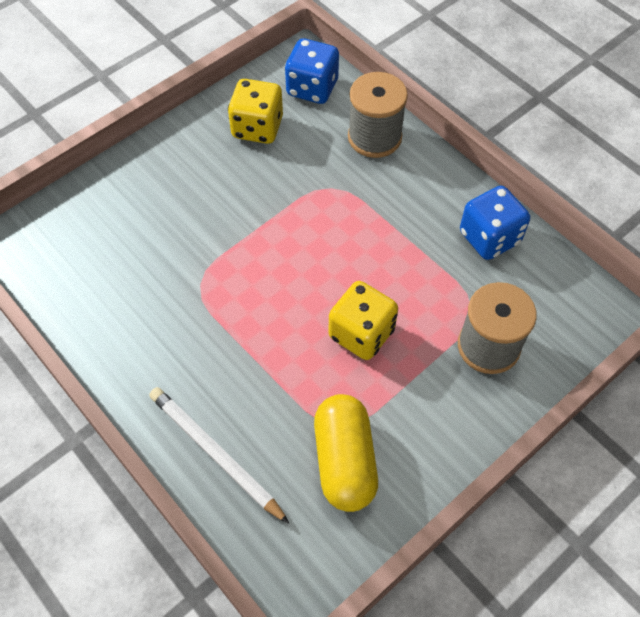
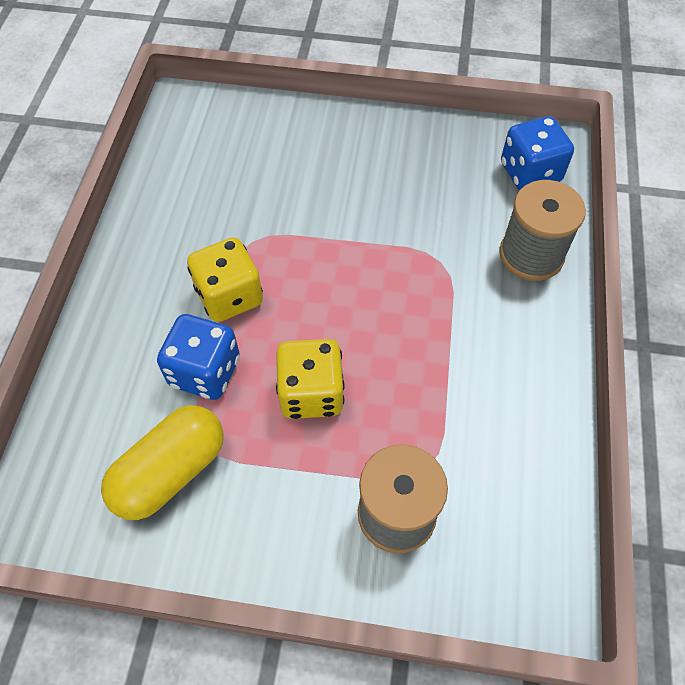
camera: 50 degrees right, 0 degrees up
white pencil [149,387,289,524] -> none
yellow dice [228,79,283,144] -> yellow dice moved to [187,237,263,322]
blue dice [460,186,530,260] -> blue dice moved to [157,314,240,400]

